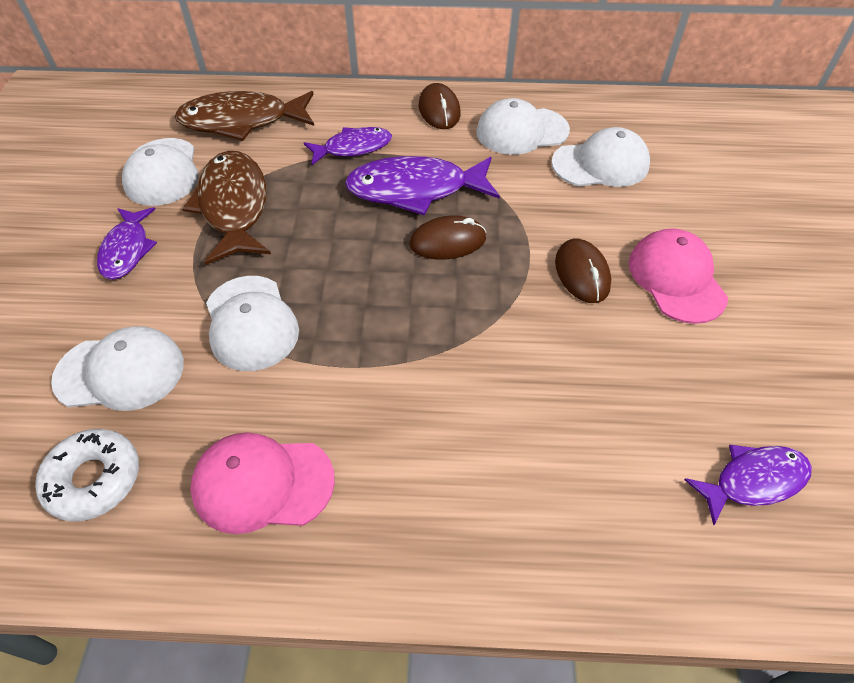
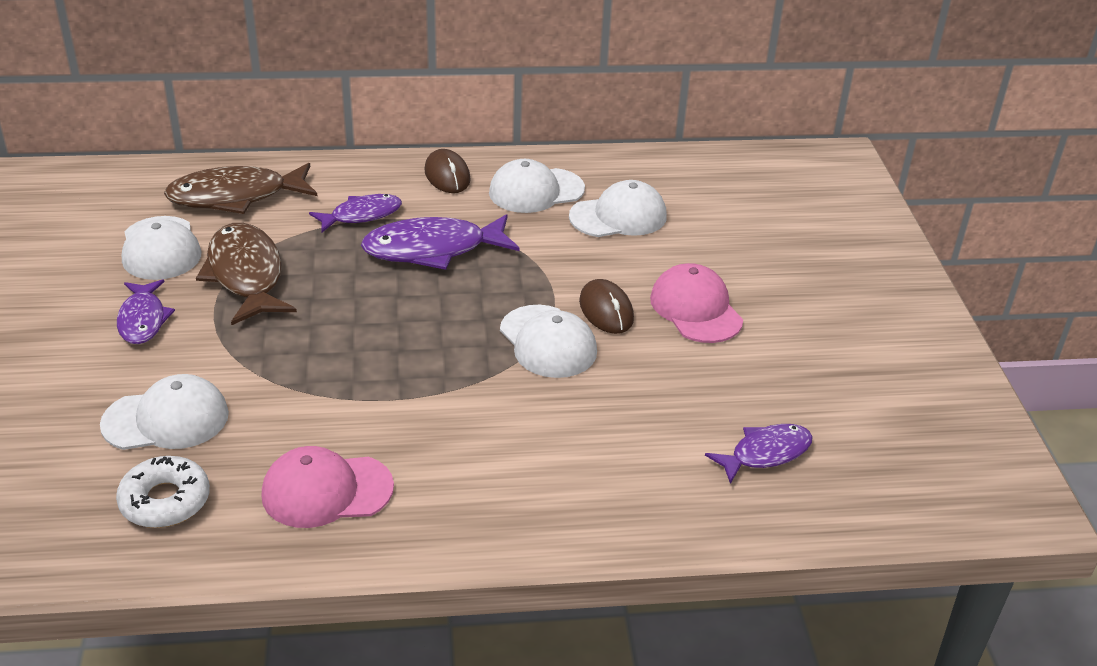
camera: 10 degrees left, 15 degrees down
white cap [206,276,299,371] -> white cap moved to [500,305,597,378]
brown mouse [410,215,486,260] -> none

